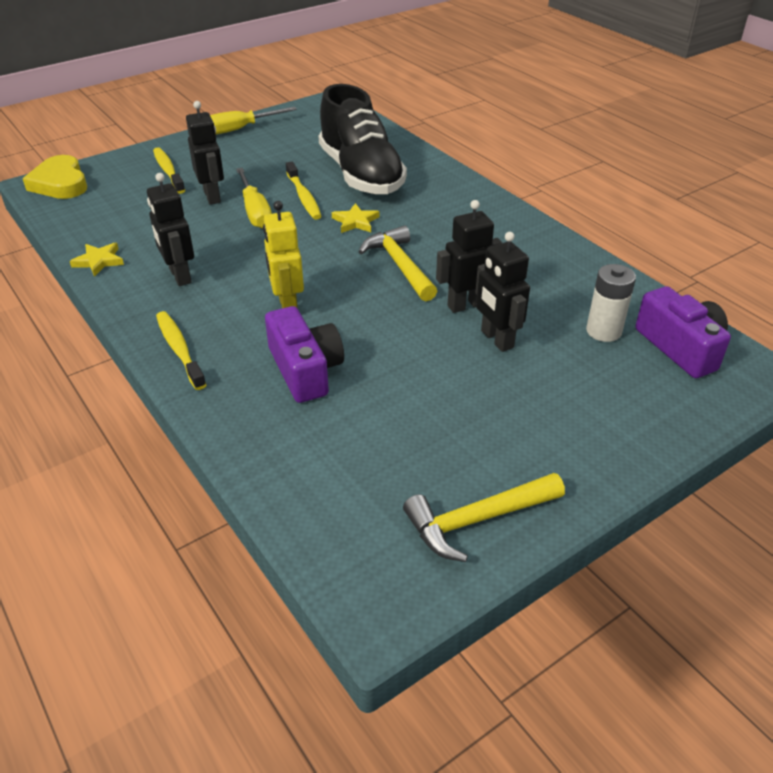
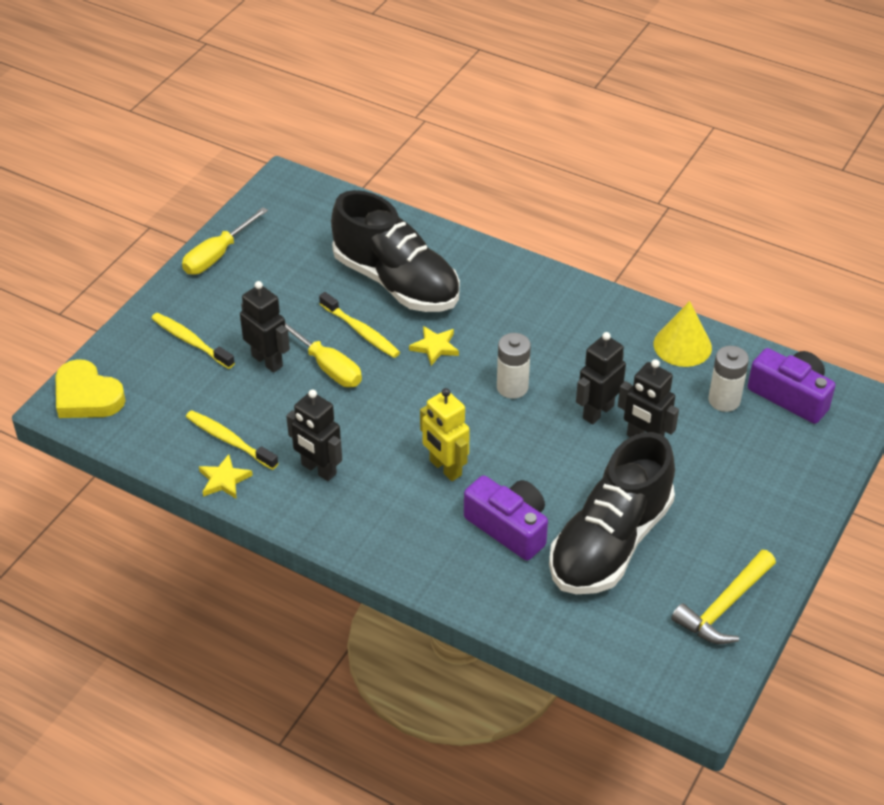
camera: 25 degrees left, 5 degrees up
yellow toothbrush [156,311,206,390] -> yellow toothbrush moved to [186,410,278,470]
yellow hammer [358,225,437,301] -> white battery [497,333,531,399]
none -> black shoe [549,432,675,594]
none -> yellow cone [654,301,712,367]

